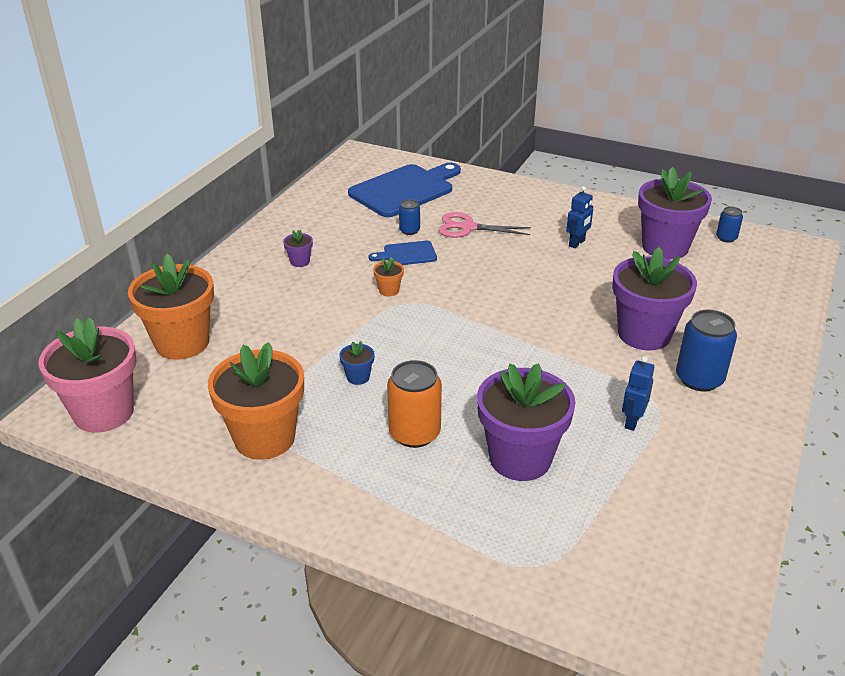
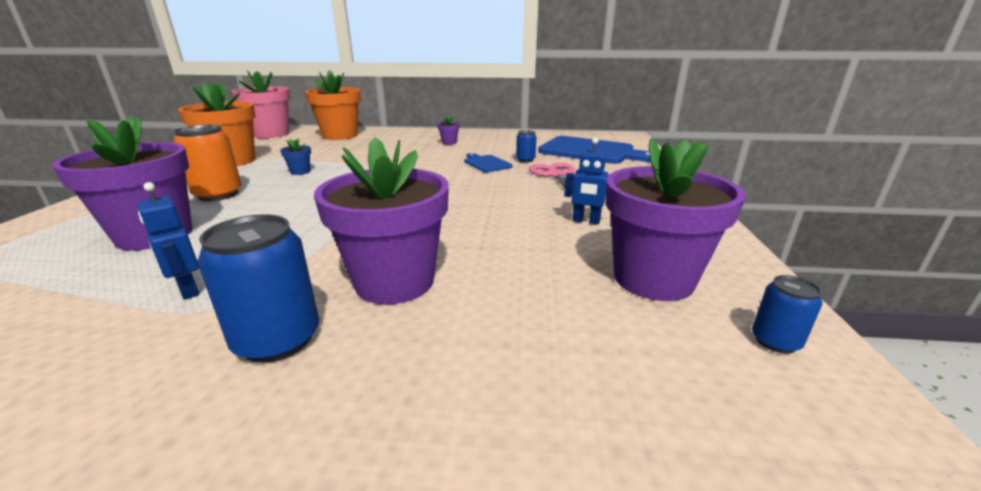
camera: 70 degrees right, 10 degrees down
orange flower pot [373,257,404,296] -> none
blue robot [622,356,654,431] -> blue robot turned 135 degrees counterclockwise [138,182,199,300]

